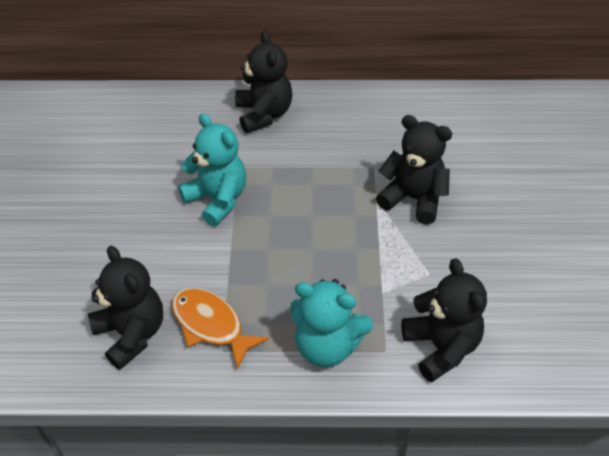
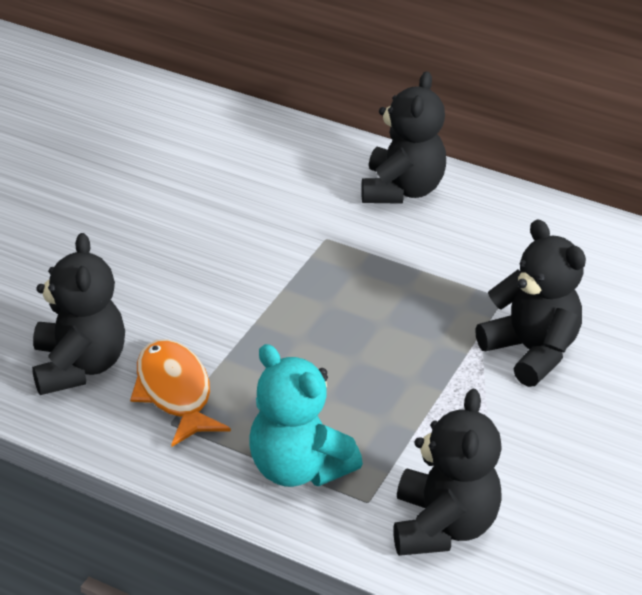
camera: 25 degrees right, 10 degrees down
turquoise teddy bear [178,113,246,226] -> none

